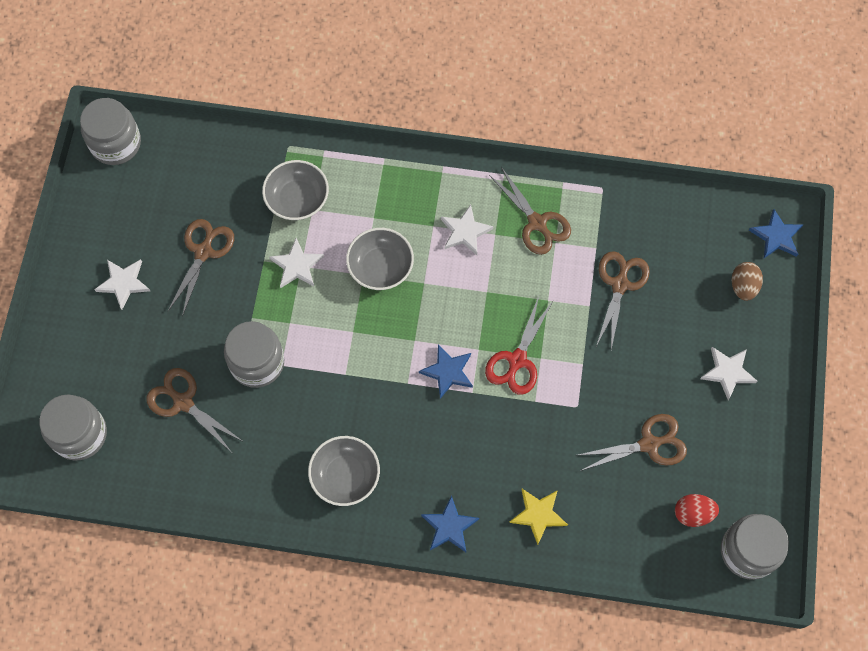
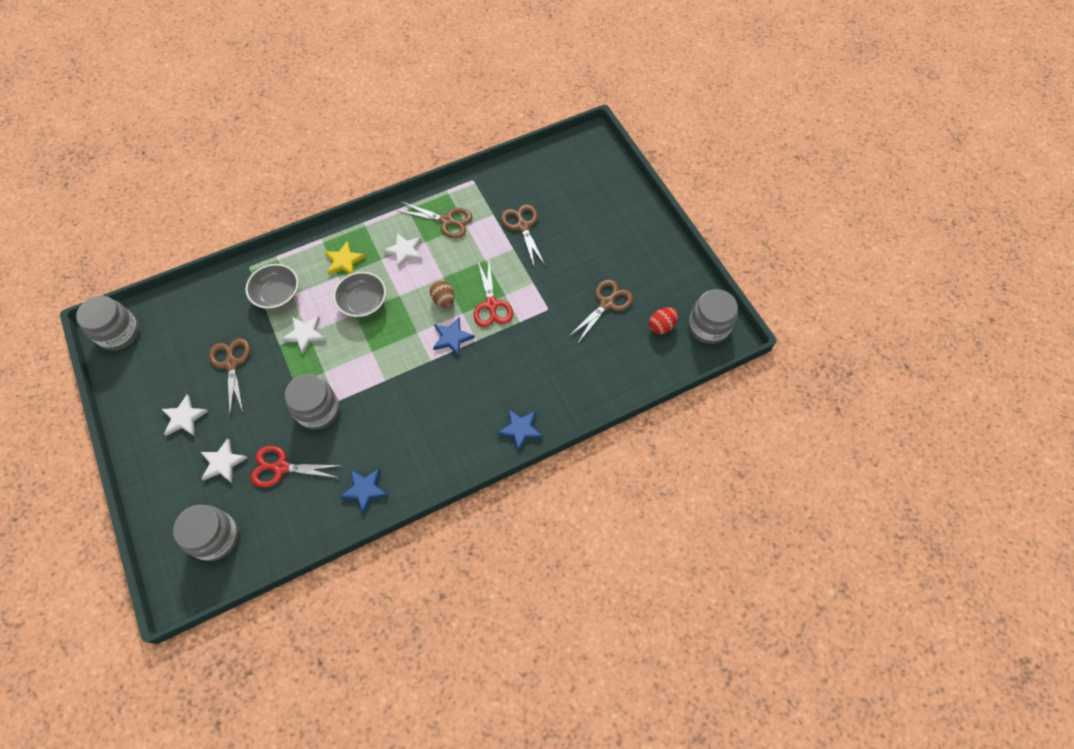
camera: 35 degrees left, 5 degrees down
brown scissors [146,368,244,452] -> red scissors [250,446,343,487]
grey bowl [308,436,380,506] -> none
yellow star [509,489,568,545] -> yellow star moved to [325,242,365,275]
white star [700,347,758,400] -> white star moved to [201,438,247,483]
brown egg [731,262,763,301] -> brown egg moved to [430,280,455,308]
blue star [749,209,803,258] -> blue star moved to [340,468,388,514]

